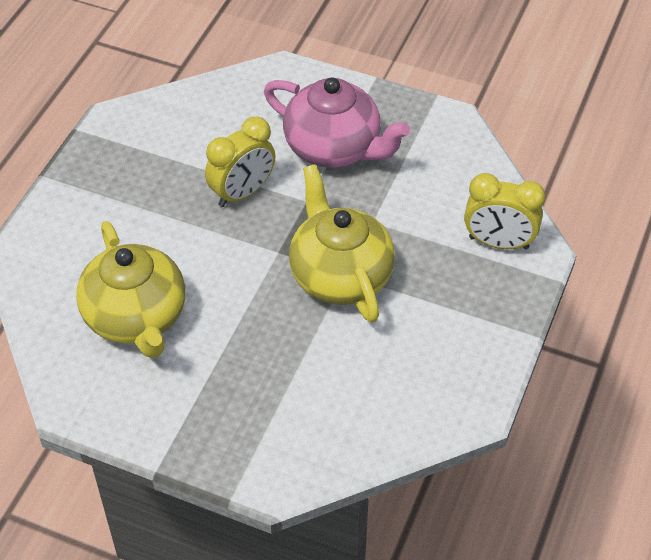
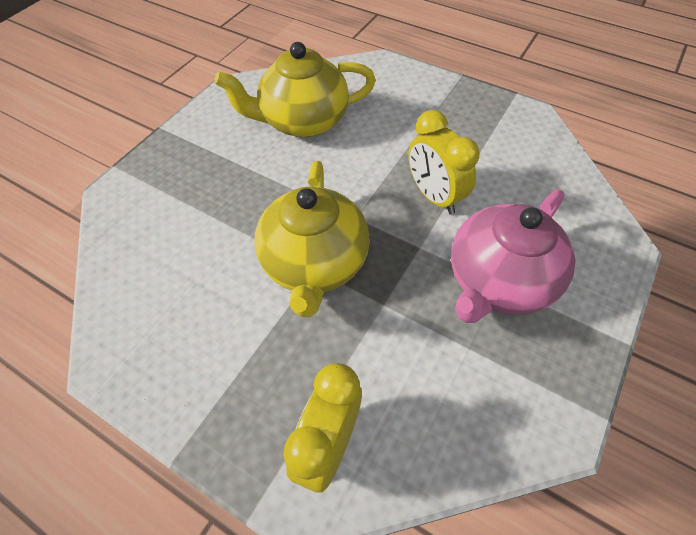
camera: 100 degrees right, 5 degrees up
yellow teapot [289,164,395,323] -> yellow teapot turned 105 degrees clockwise [254,161,370,317]

